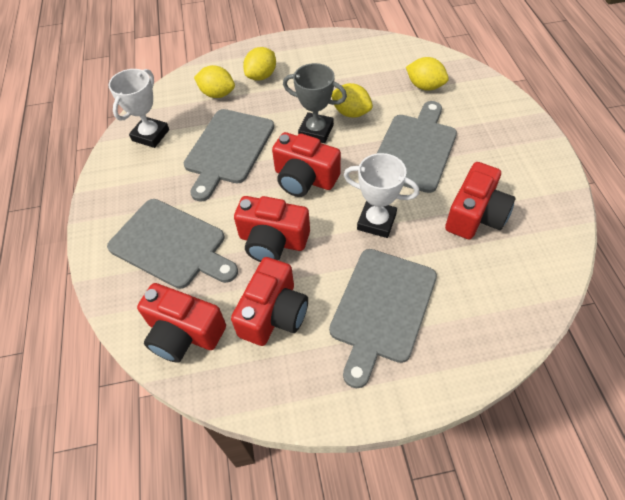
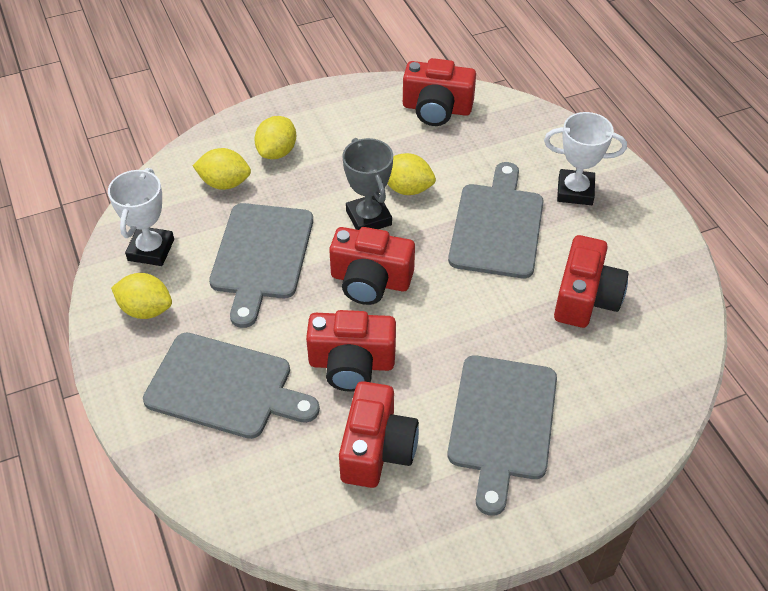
camera: 15 degrees left, 5 degrees down
red camera [137,283,226,363] -> red camera moved to [403,58,476,126]
grey trophy [283,63,347,143] -> grey trophy turned 60 degrees clockwise [343,138,393,230]
white trophy [344,153,419,238] -> white trophy moved to [544,112,627,205]
yellow lemon [406,57,449,91] -> yellow lemon moved to [111,273,172,319]

